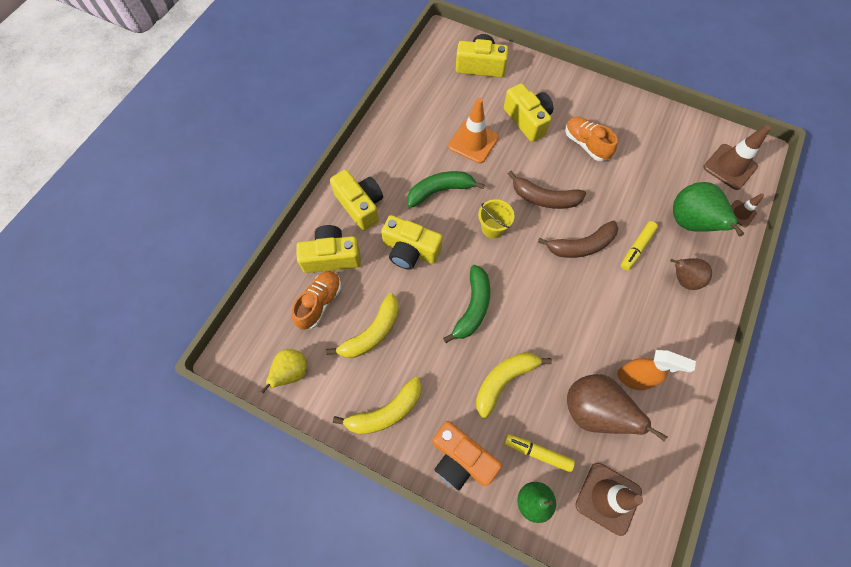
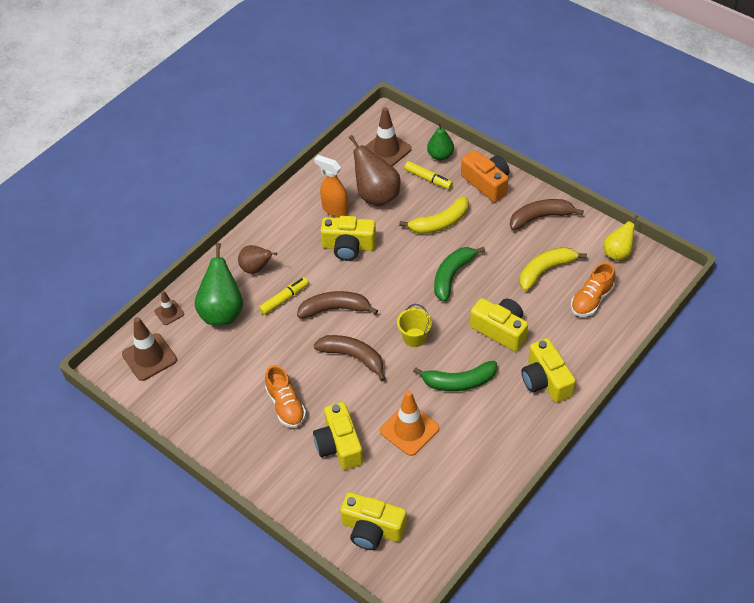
camera: 165 degrees left, 15 degrees down
yellow camera [296,225,361,273] -> yellow camera moved to [320,216,376,261]
yellow banana [333,377,421,434] -> brown banana [510,199,584,230]

